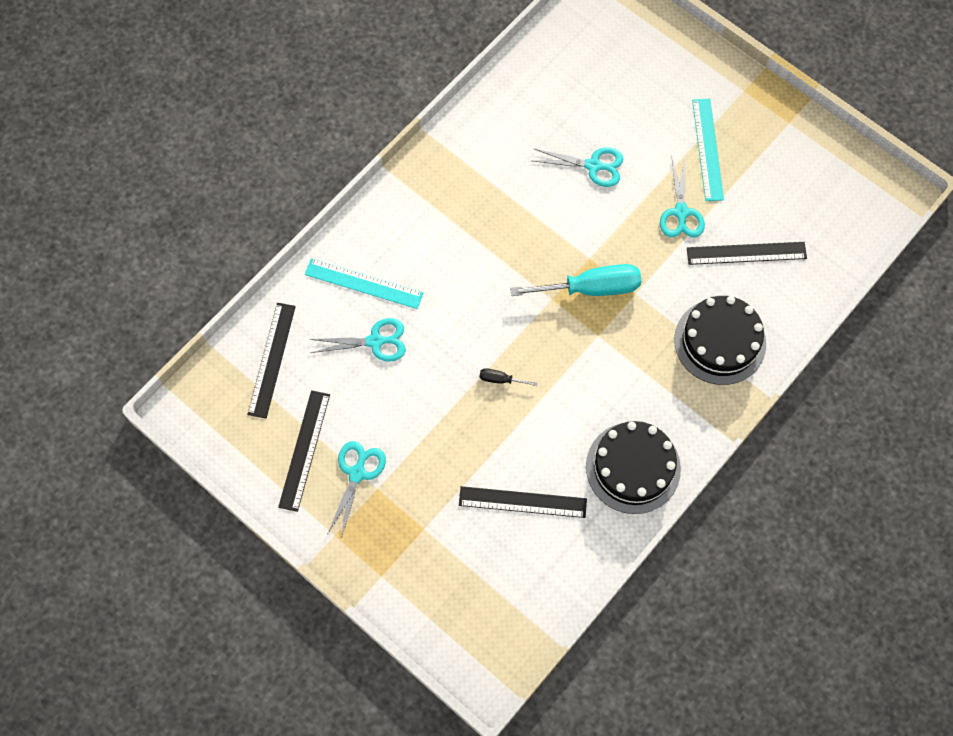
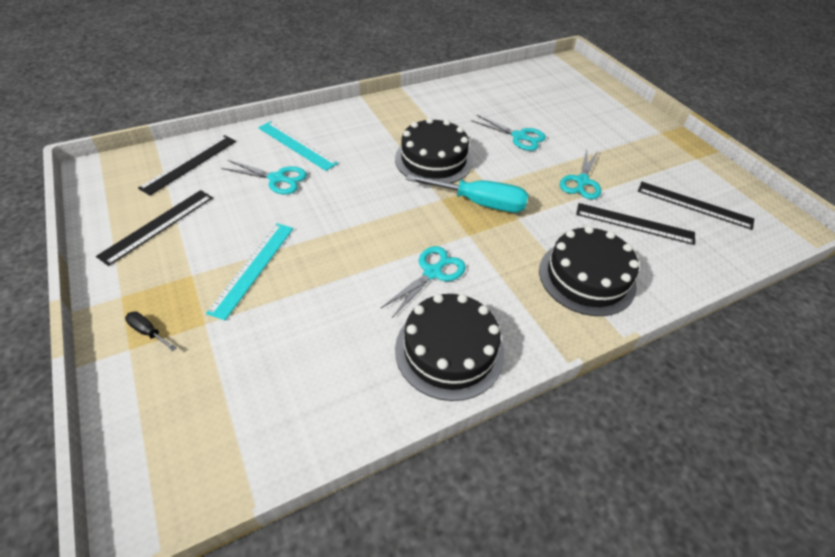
camera: 20 degrees right, 20 degrees down
turquoise scissors [328,441,386,539] -> turquoise scissors moved to [380,246,466,318]
black ruler [459,486,587,518] -> black ruler moved to [638,182,754,230]
black screwdriver [479,368,537,386] -> black screwdriver moved to [125,311,176,351]
turquoise ruler [692,99,724,201] -> turquoise ruler moved to [206,223,293,320]
none -> black cake [395,118,473,185]

